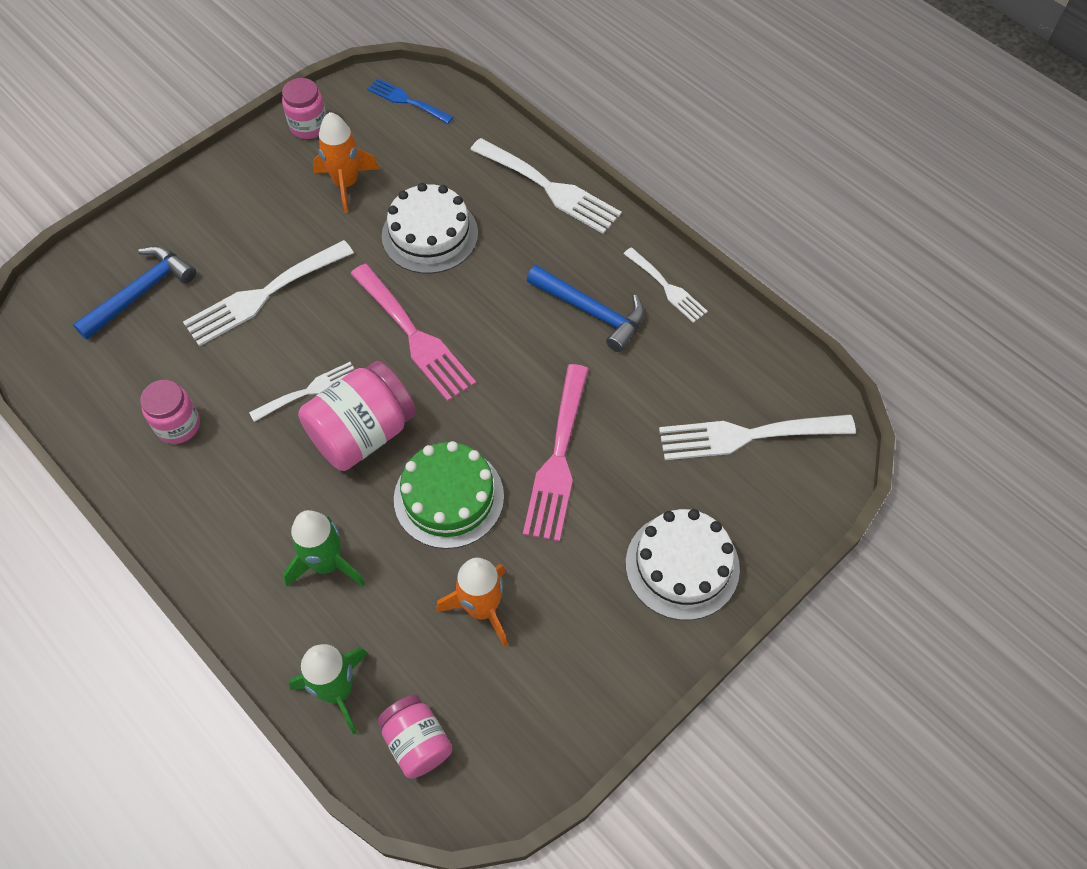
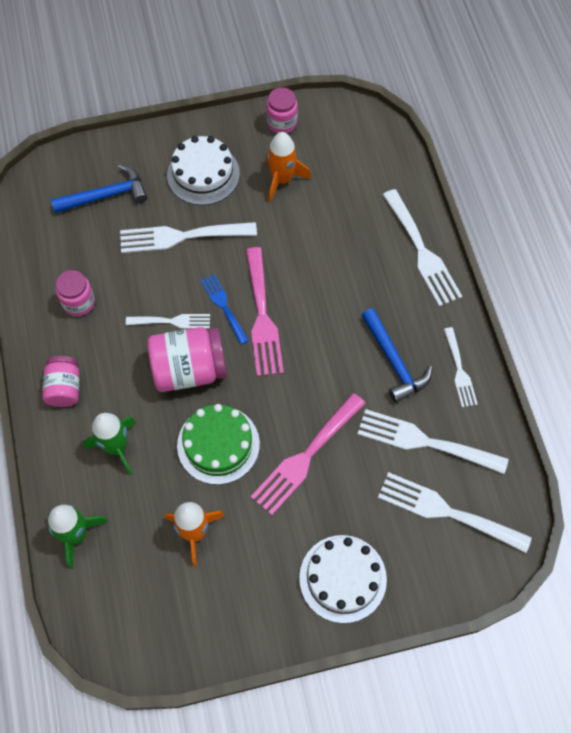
camera: 30 degrees right, 5 degrees up
blue fork [367,78,453,124] -> blue fork moved to [201,274,249,345]
pink jar [378,695,452,779] -> pink jar moved to [42,356,79,407]
white cake [382,183,478,274] -> white cake moved to [167,136,240,205]
none -> white fork [358,409,508,474]

